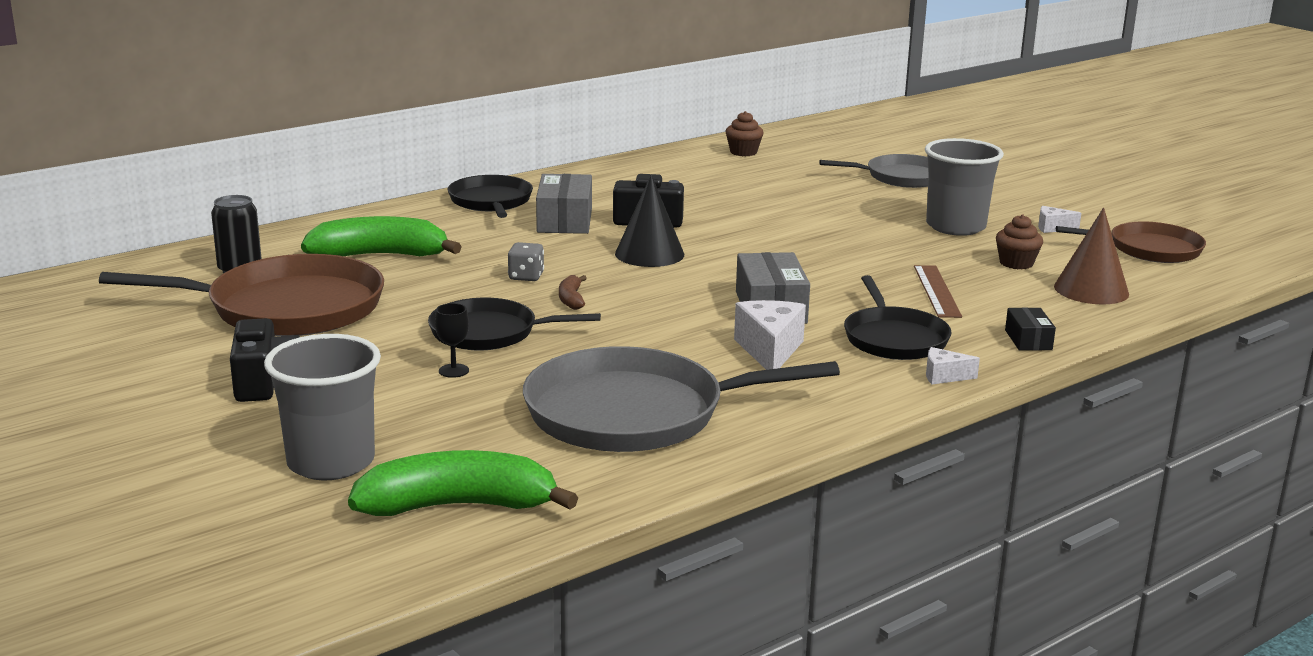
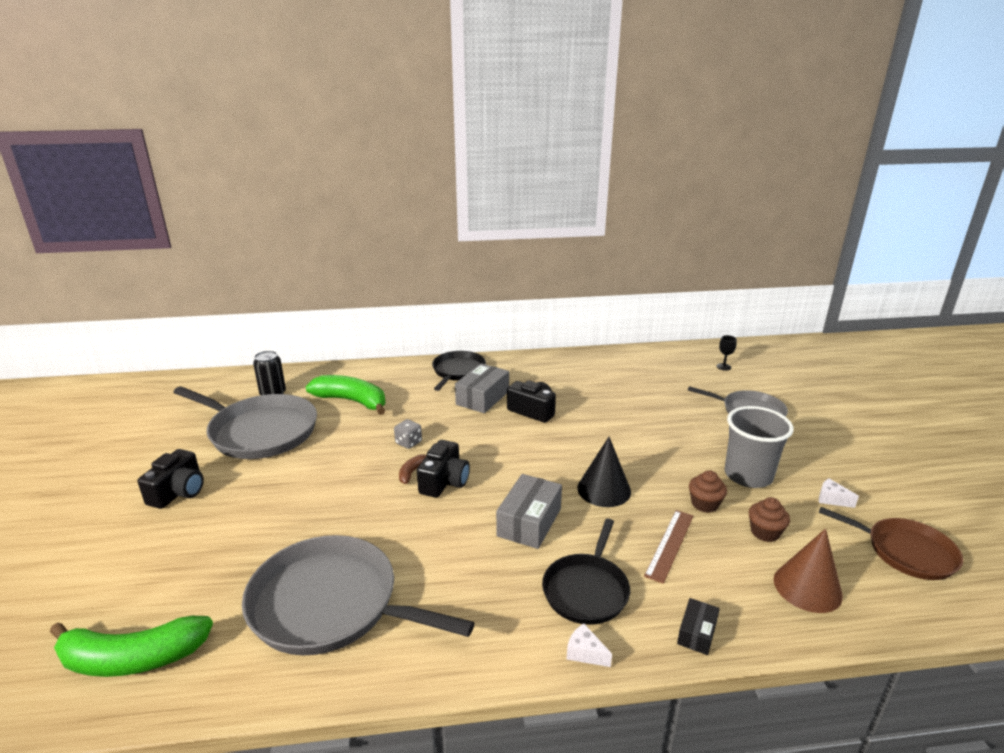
camera: 30 degrees right, 5 degrees up
brown pan [99,254,384,336] -> grey pan [173,386,317,459]
grey cup [264,334,381,480] -> none
green banana [348,450,578,516] -> green banana turned 150 degrees clockwise [50,616,213,677]
black pan [428,298,601,350] -> none
black goblet [435,303,469,378] -> black goblet moved to [717,335,737,371]
black cone [615,174,684,267] -> black cone moved to [577,437,631,507]
brown cupcake [725,111,764,156] -> brown cupcake moved to [689,470,727,513]
white cheese [734,300,806,370] -> none
none -> black camera [417,440,470,498]

